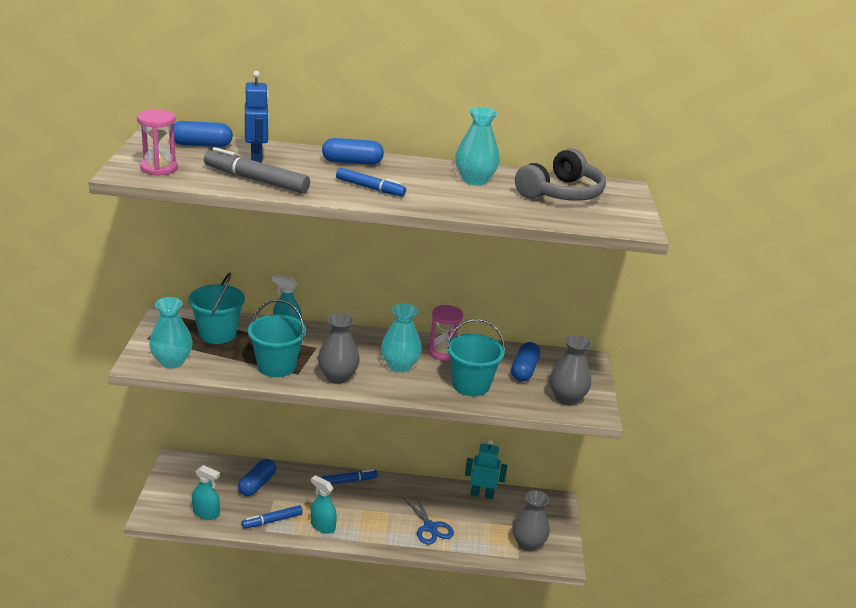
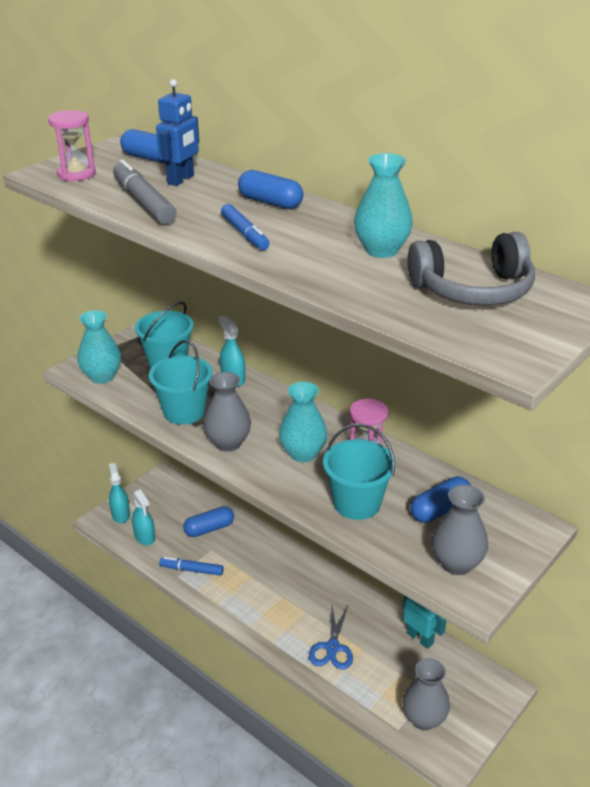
camera: 40 degrees right, 5 degrees up
turquoise spray bottle [311,475,337,534] -> turquoise spray bottle moved to [109,463,130,523]
blue marker [320,469,378,485] -> none

